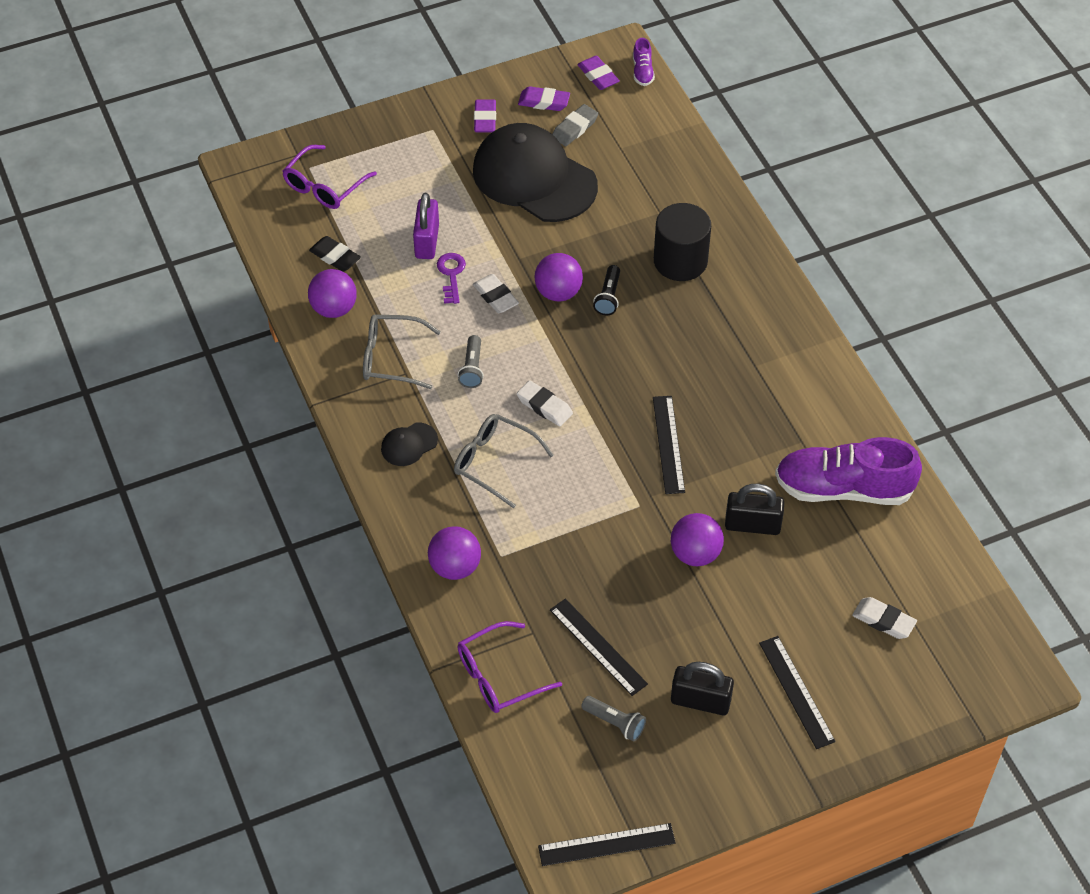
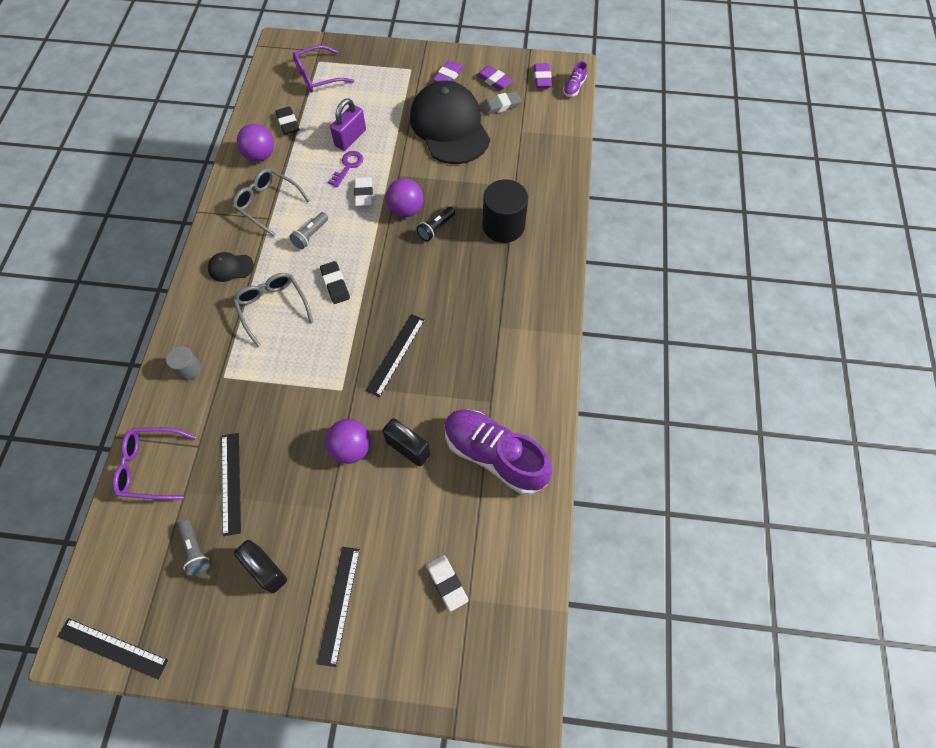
camera: 30 degrees right, 10 degrees up
purple ball [428,526,481,580] -> grey cylinder [166,346,201,380]
white eraser [517,380,573,426] -> black eraser [320,261,350,304]

